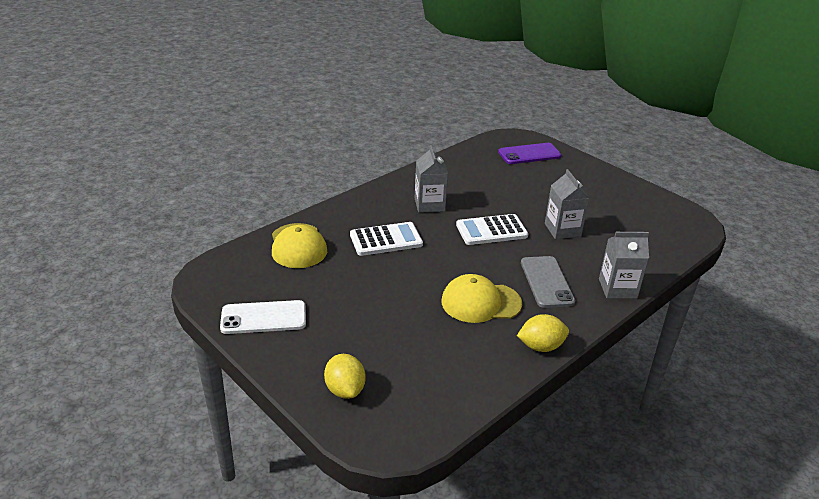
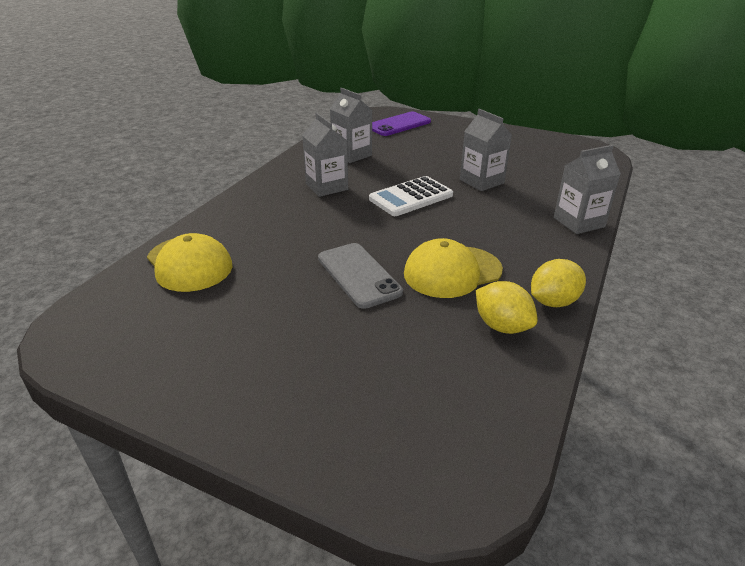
camera: 20 degrees left, 0 degrees up
white phone [220,300,306,334] -> none
yellow lemon [324,354,365,399] -> yellow lemon moved to [476,281,538,334]
white calculator [350,222,423,256] -> none
grey phone [521,256,575,308] -> grey phone moved to [318,243,403,309]
none -> grey carton [330,88,372,163]

